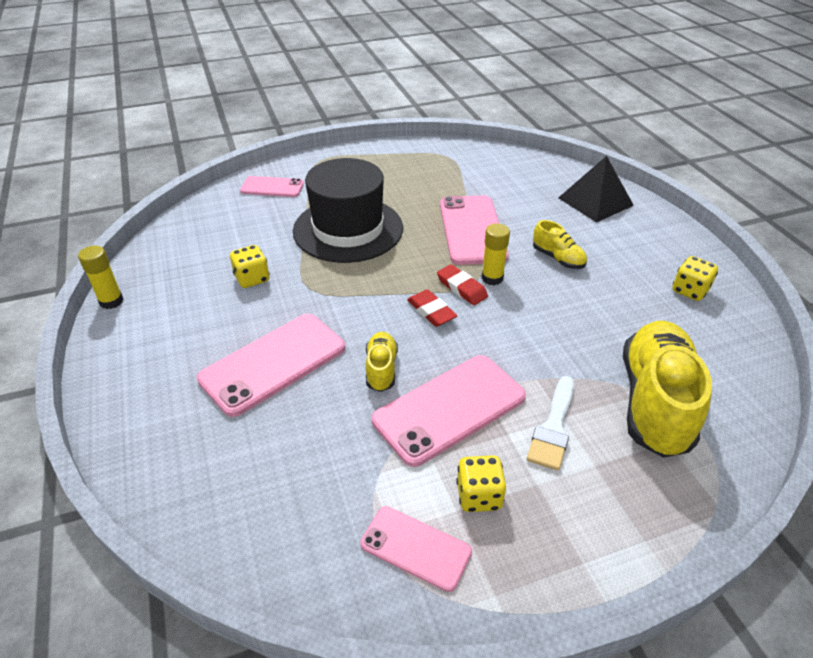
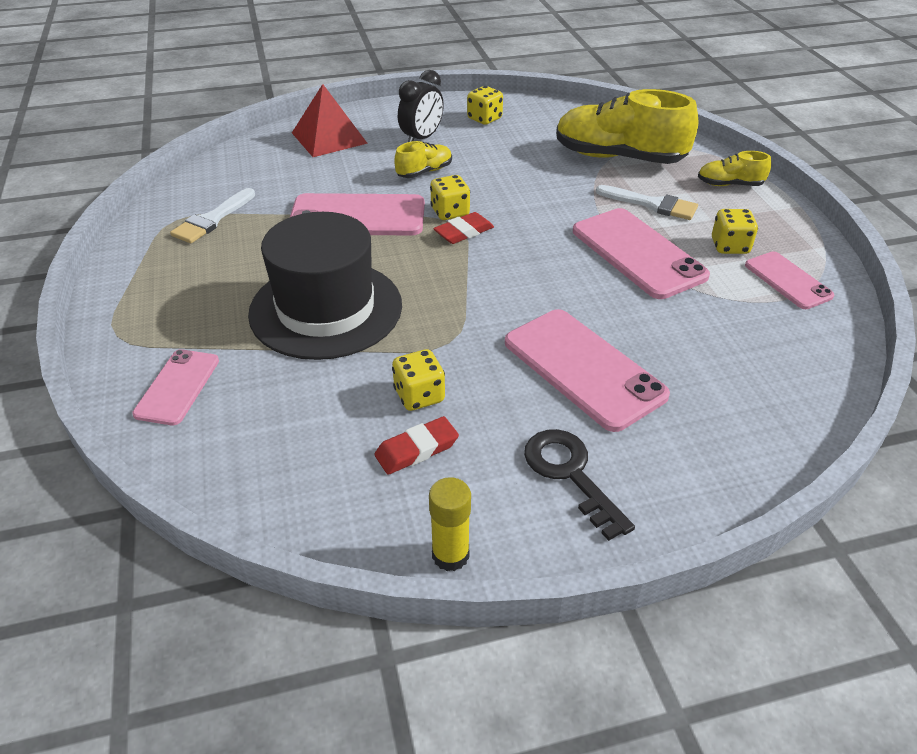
camera: 85 degrees left, 0 degrees up
pink phone [360,506,472,592] -> pink phone turned 60 degrees counterclockwise [745,251,834,309]
yellow shoe [366,332,398,392] -> yellow shoe moved to [698,151,771,186]
red eraser [407,289,458,327] -> red eraser moved to [374,416,459,475]
yellow glue stick [481,223,510,285] -> yellow dice [430,175,470,220]
black pyramid [558,156,634,223] -> red pyramid [292,84,368,157]
none -> white brush [170,188,255,243]
none -> black clock [398,70,444,142]
none -> black key [524,429,635,541]

